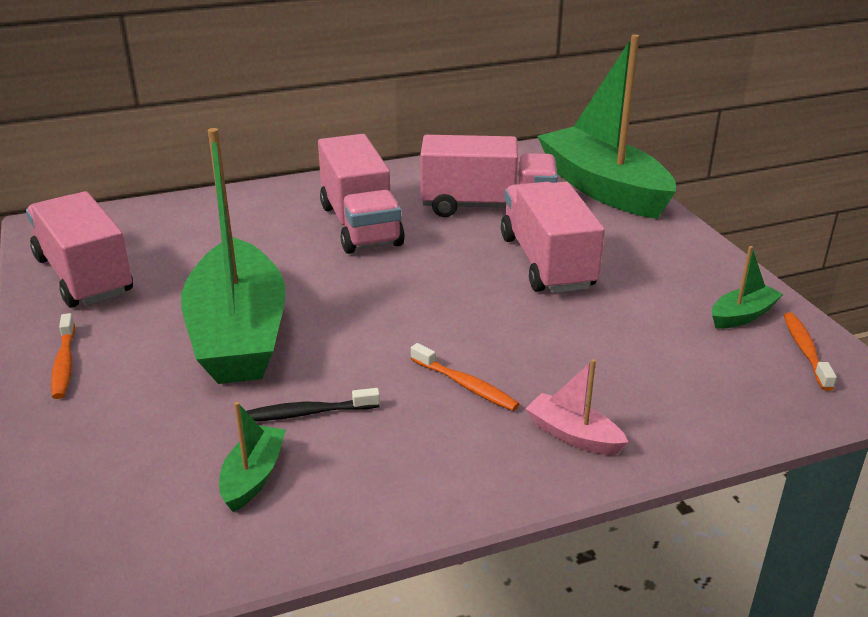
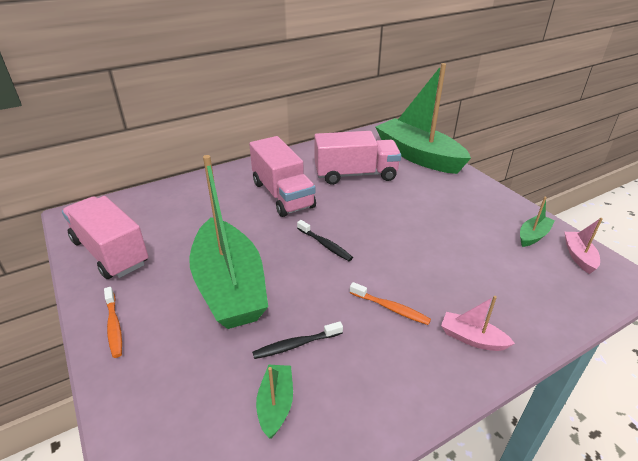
camera: 10 degrees left, 5 degrees up
pink truck [501,182,605,293] -> none
orange toothbrush [784,313,837,391] -> pink boat [564,218,603,274]
none -> black toothbrush [297,220,353,261]

